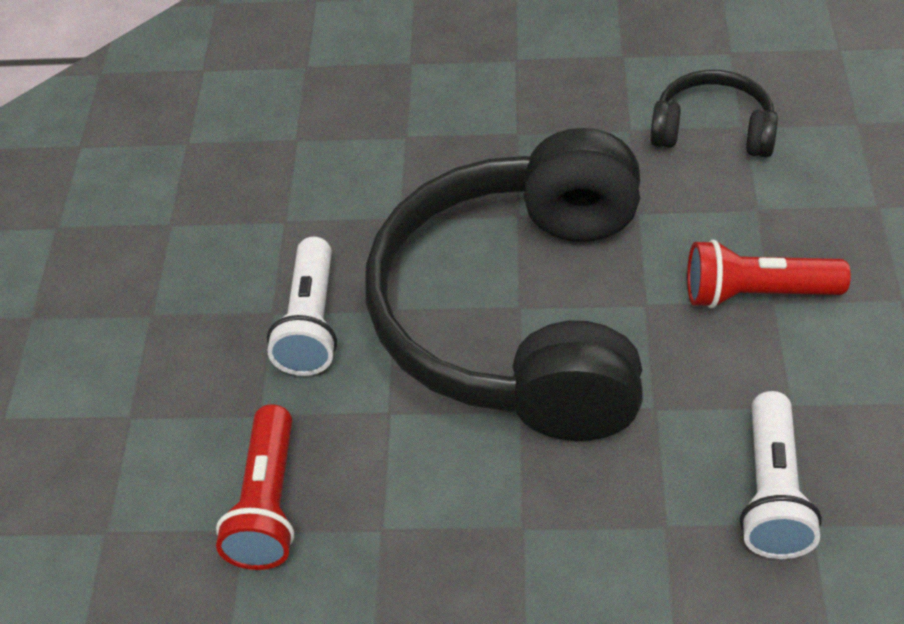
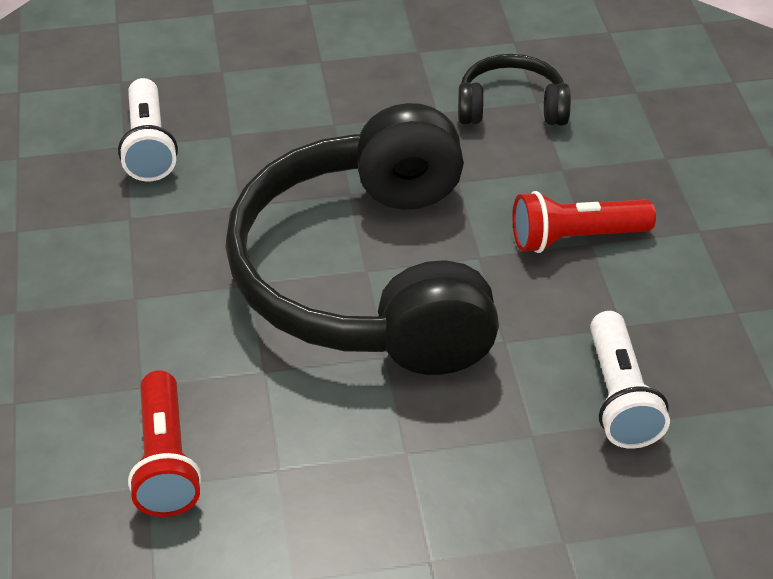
camera: 15 degrees left, 5 degrees down
white flashlight [267,237,337,376] -> white flashlight moved to [118,78,178,181]

